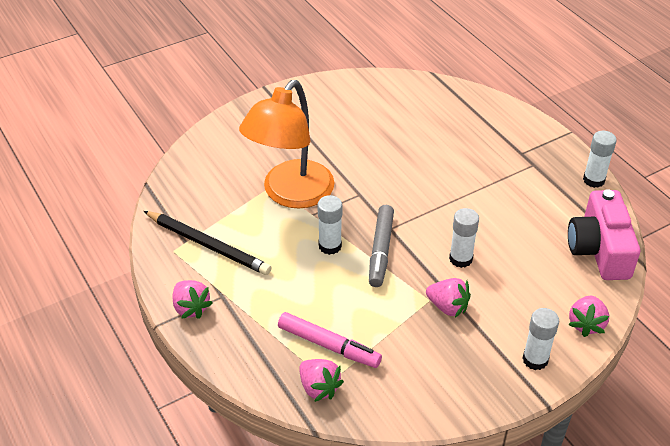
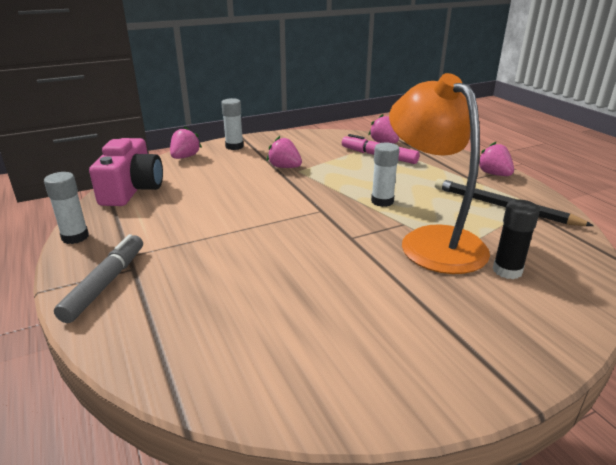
camera: 175 degrees left, 15 degrees down
orange lamp [239,80,335,209] -> orange lamp turned 60 degrees counterclockwise [389,73,490,274]
grey marker [369,205,394,287] -> grey marker moved to [54,234,143,323]
white glue stick [449,208,479,268] -> none
none -> black glue stick [493,200,540,279]

